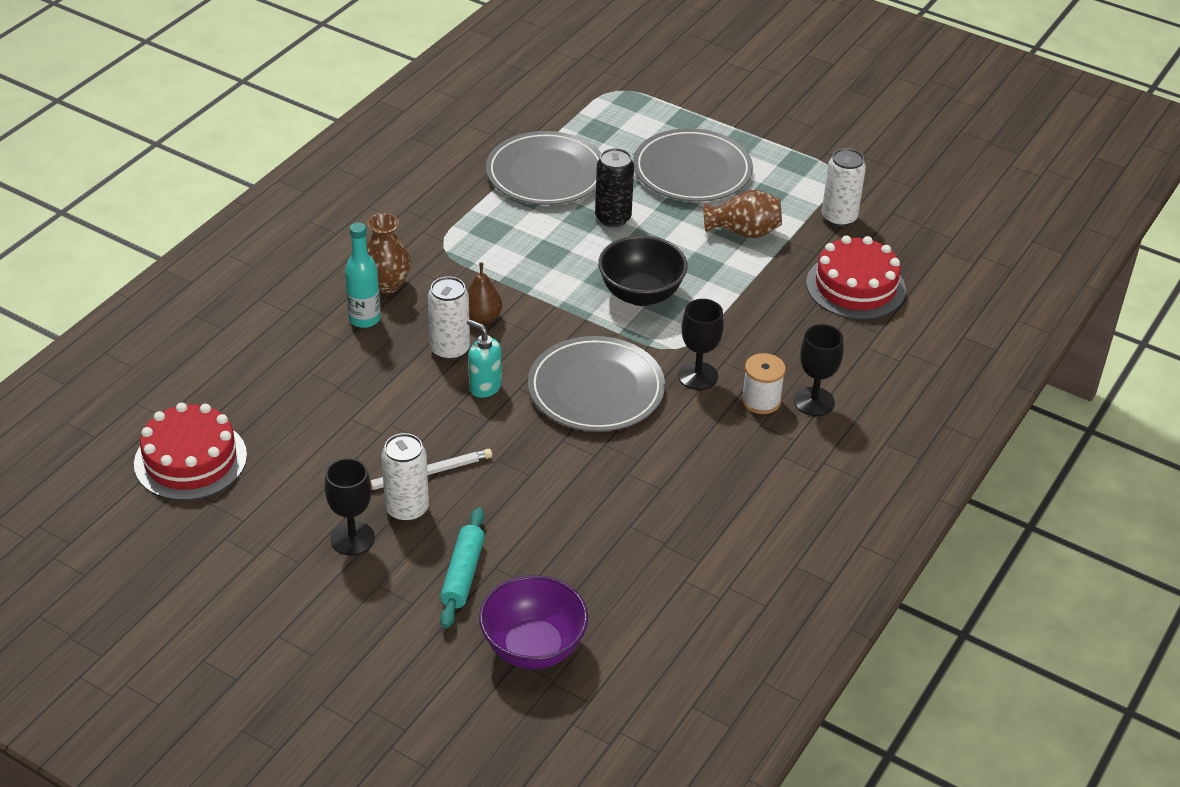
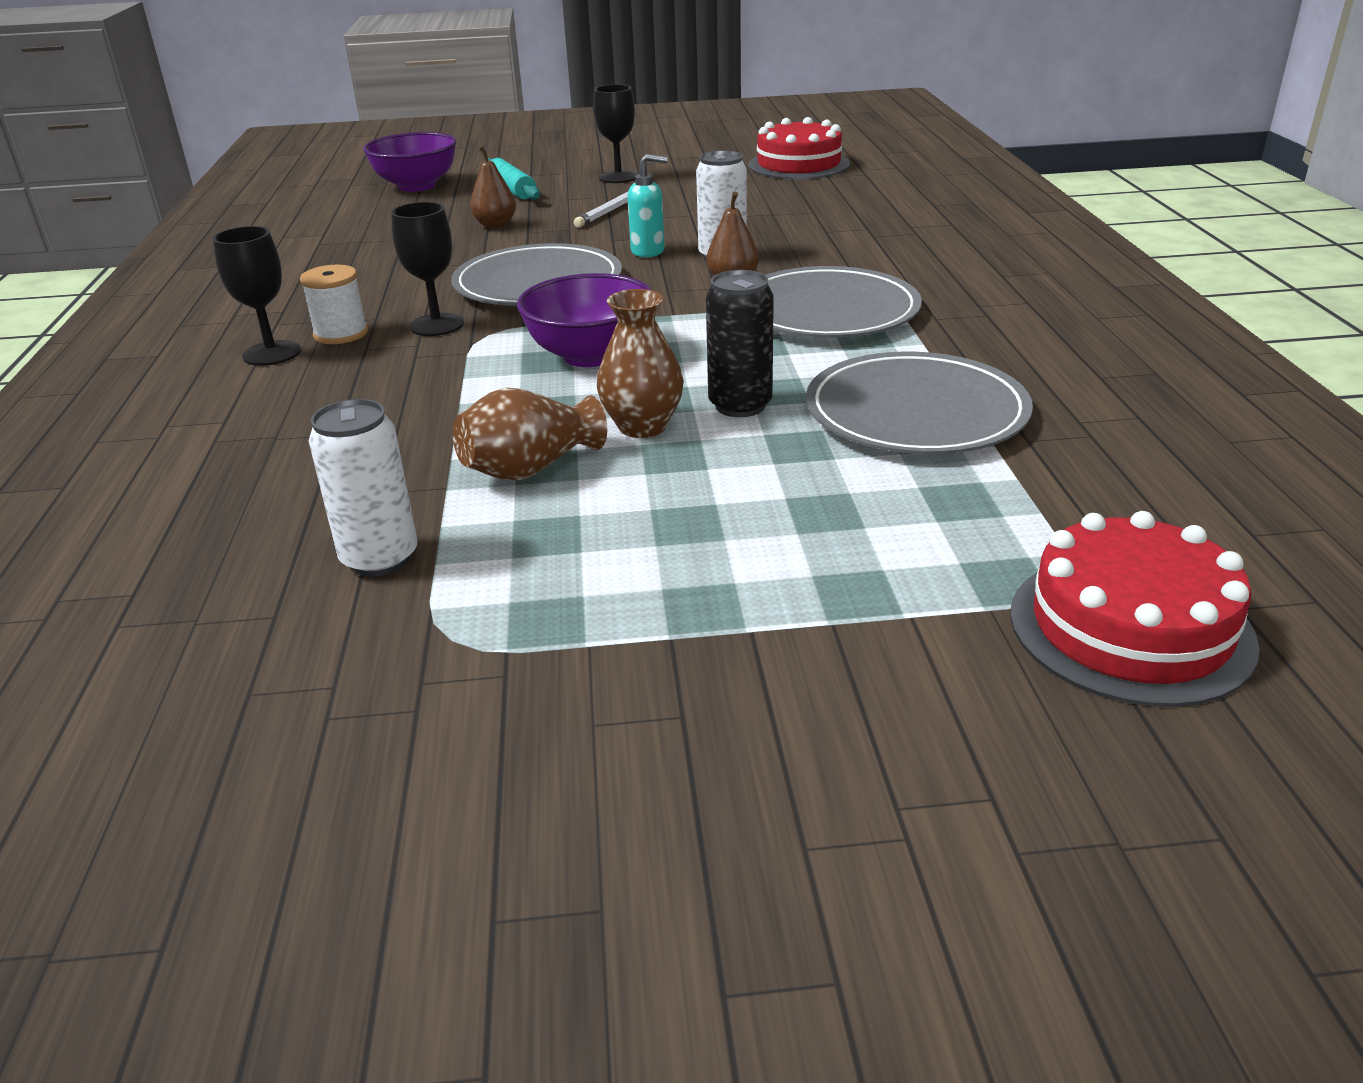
camera: 145 degrees right, 10 degrees down
turquoise bottle [345,222,381,328] -> none
brown vase [367,213,411,294] -> brown vase moved to [596,289,684,438]
white can [381,433,429,522] -> none
black bowl [598,235,687,306] -> purple bowl [517,273,651,367]
grey plate [633,128,753,202] -> grey plate moved to [766,266,922,337]
red cake [806,235,906,319] -> red cake moved to [1010,511,1260,707]
none -> brown pear [470,146,516,228]

